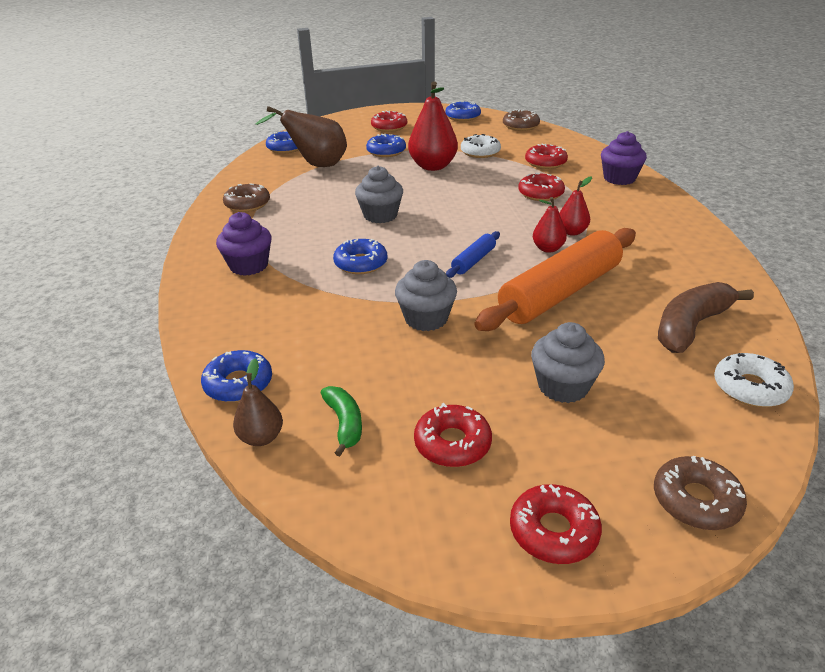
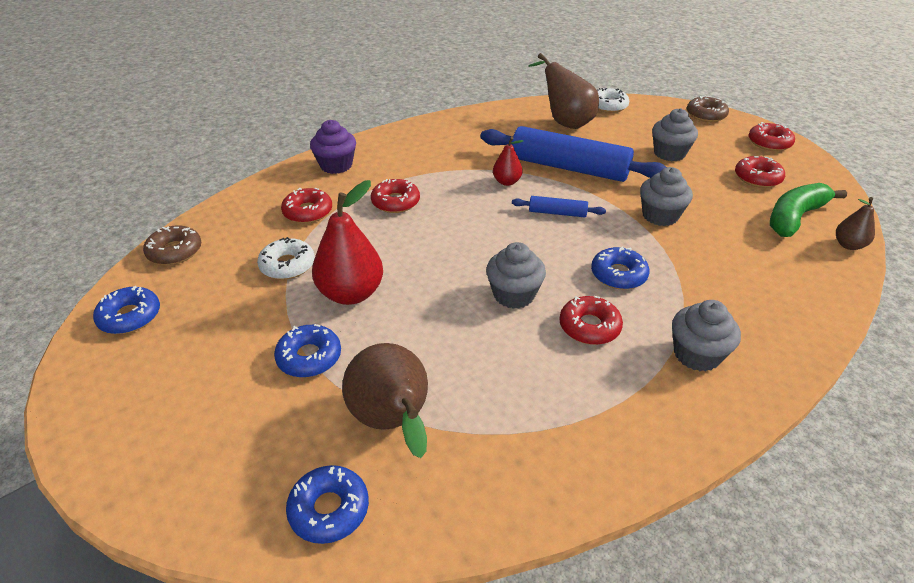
camera: 115 degrees left, 5 degrees up
blue donut [201,350,272,402] -> none
purple cupcake [216,212,272,276] -> grey cupcake [672,300,741,371]
brown donut [223,183,270,212] -> none
green banana [321,386,362,456] -> green banana [770,183,847,237], size x1.72
red donut [371,111,407,132] -> red donut moved to [559,296,623,345]
orange rolling pin [475,228,636,331] -> blue rolling pin [480,126,667,182]
red pear [559,176,592,236] -> none
brown banana [658,282,754,353] -> brown pear [528,53,599,129]

